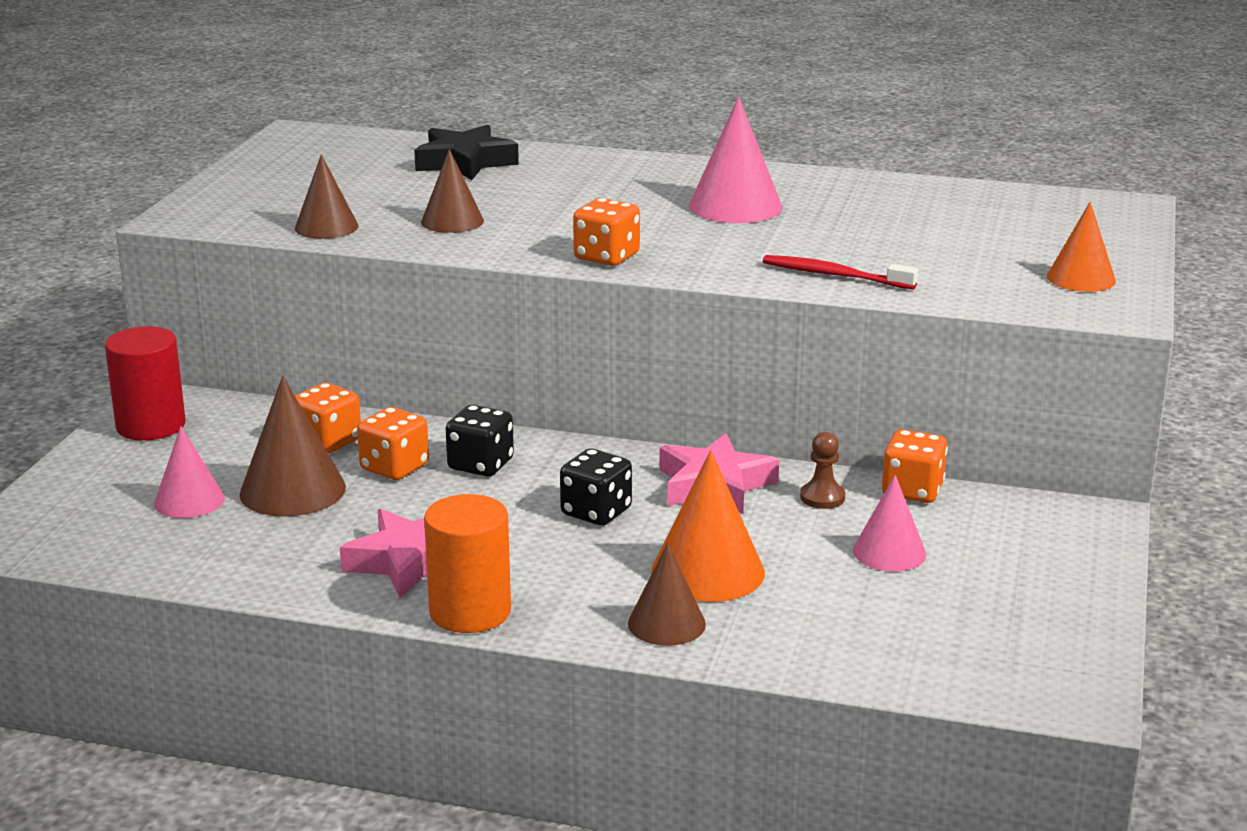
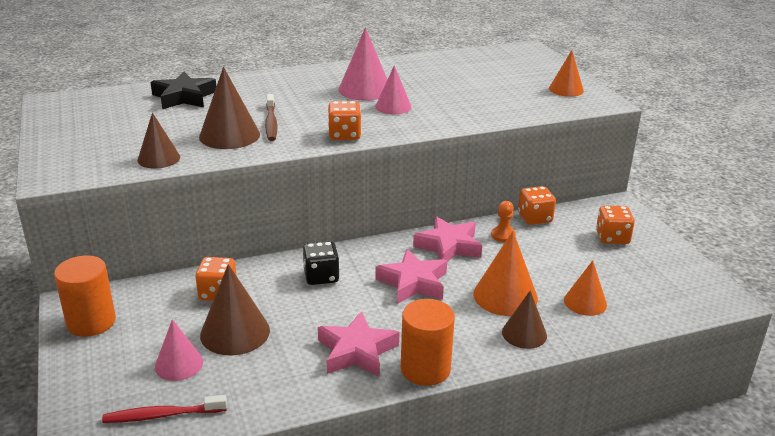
camera: 35 degrees left, 5 degrees up
red cylinder [105,326,186,441] -> orange cylinder [54,255,116,337]
orange dice [357,407,429,480] -> orange dice moved to [596,205,635,244]
brown cone [421,149,484,233] -> brown cone [199,67,260,149], size x1.53
black dice [560,448,632,526] -> pink star [375,249,447,304]
red toothbrush [763,255,918,289] -> red toothbrush moved to [102,395,227,423]
brown pawn [800,432,845,509] -> orange pawn [491,201,516,242]
pink cone [853,475,926,571] -> pink cone moved to [375,65,412,114]
none -> brown toothbrush [265,94,277,141]
none -> orange cone [564,260,607,316]

